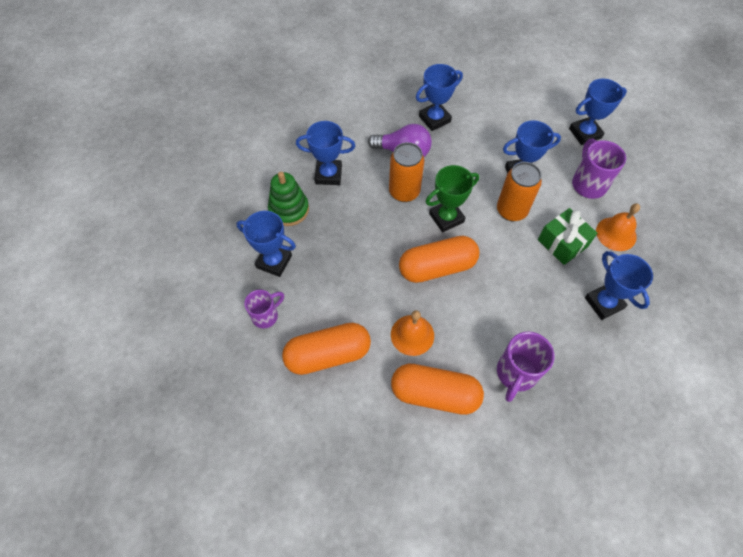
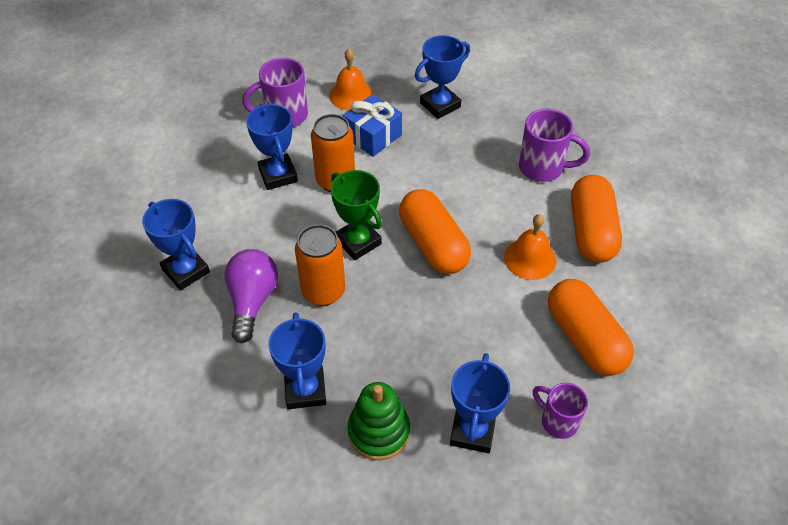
camera: 100 degrees left, 10 degrees down
green gift [538,208,597,265] -> blue gift [343,94,402,157]
blue trophy [569,79,627,145] -> none

